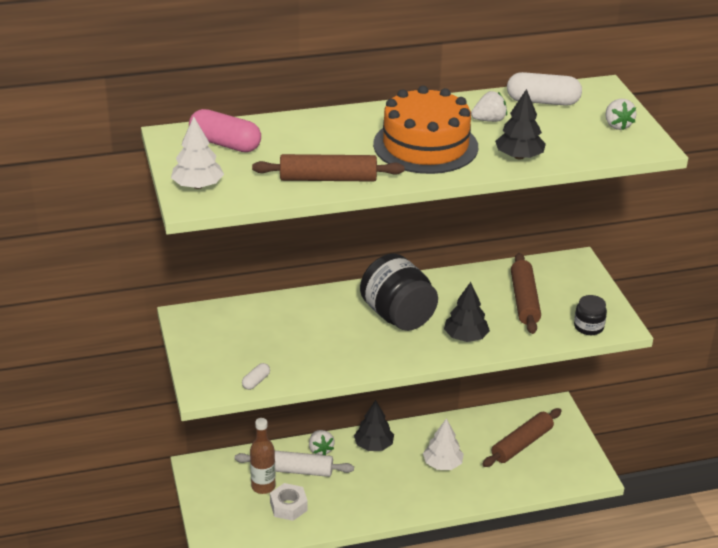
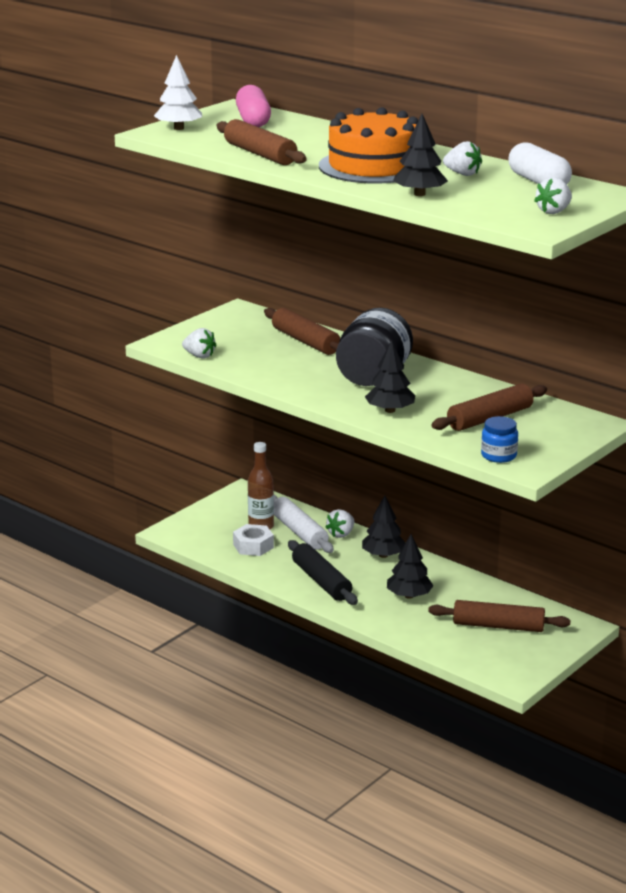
camera: 55 degrees right, 10 degrees down
white capsule [242,363,270,390] -> white strawberry [182,328,217,359]
white tree [423,418,464,470] -> black tree [387,534,434,599]
black jar [574,295,607,335] -> blue jar [481,416,518,463]
none -> brown rolling pin [264,308,340,355]
none -> black rolling pin [288,540,358,605]

